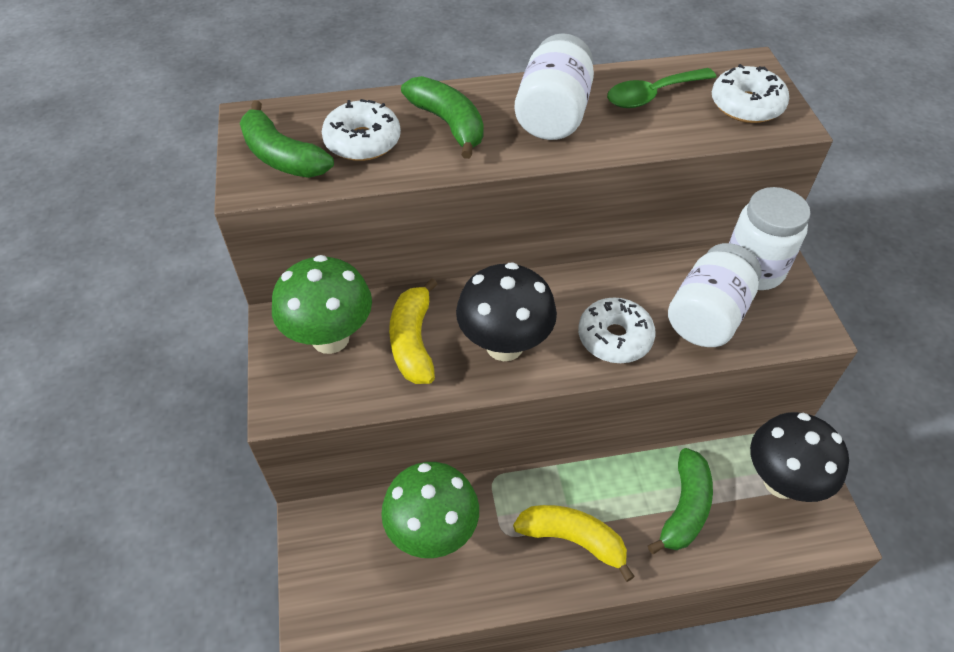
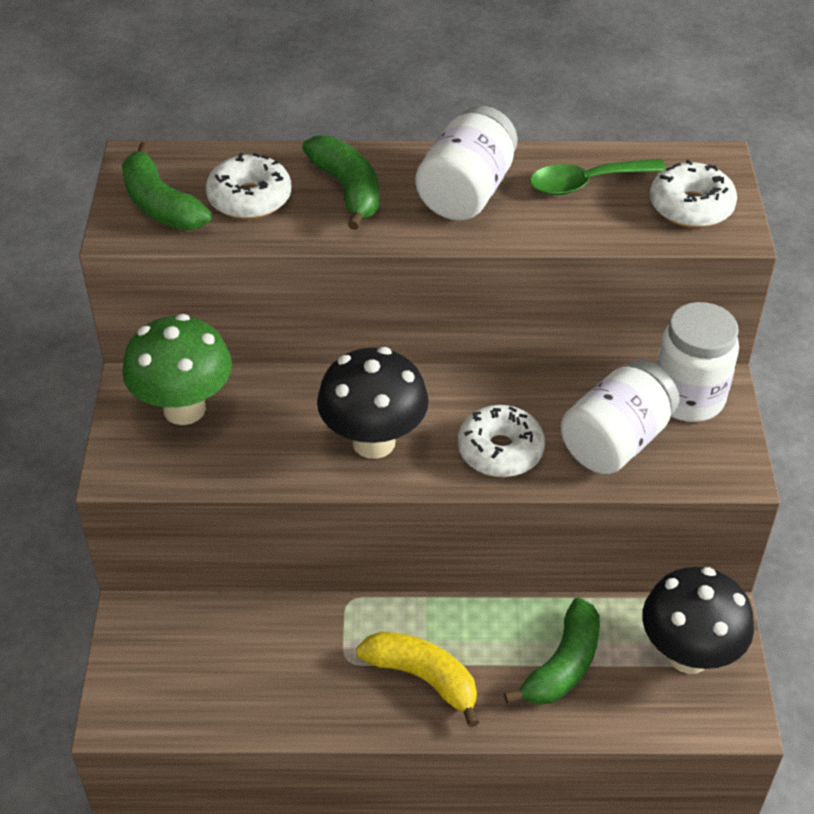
camera: 10 degrees right, 5 degrees down
green mushroom [381,462,479,558] -> none
yellow banana [389,279,438,384] -> none

